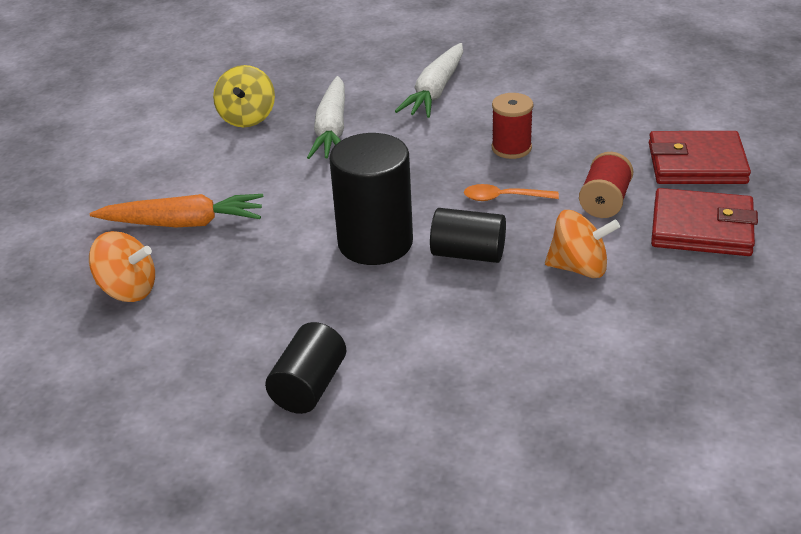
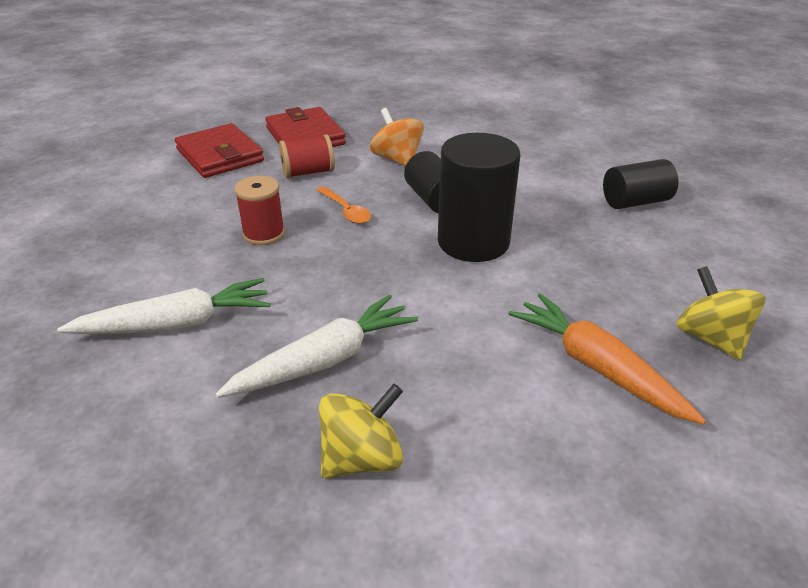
camera: 130 degrees left, 0 degrees up
orange spinning top [89,231,155,302] -> yellow spinning top [677,266,765,360]

